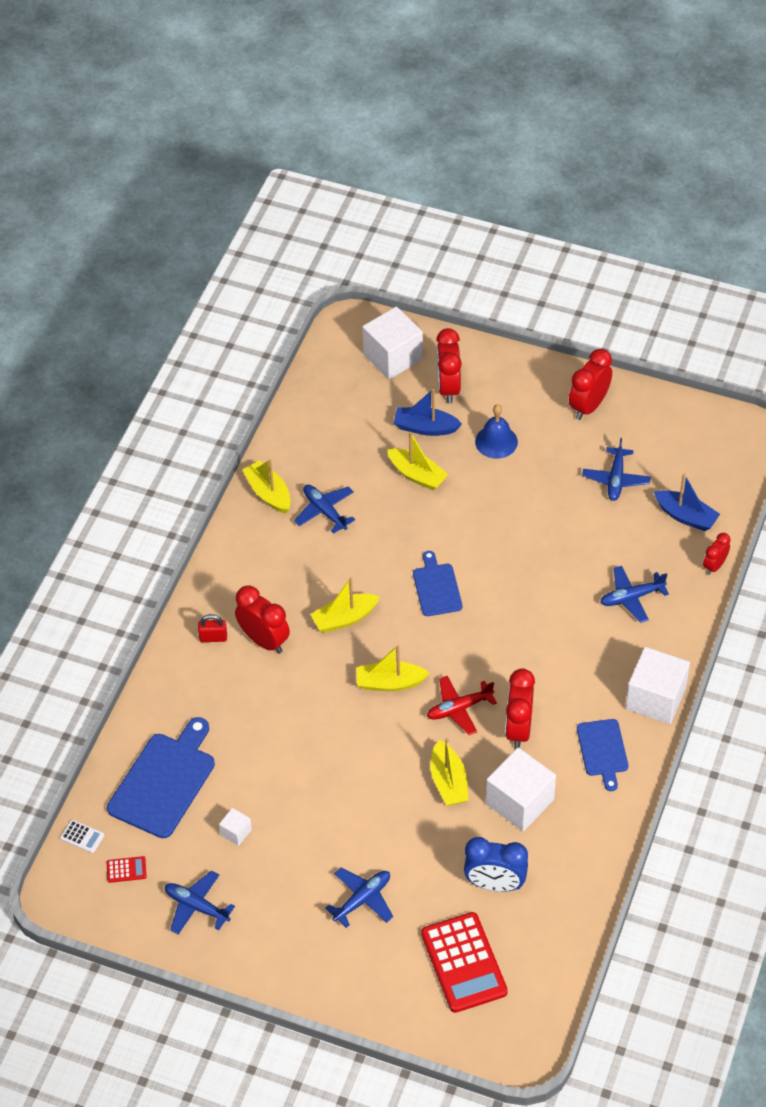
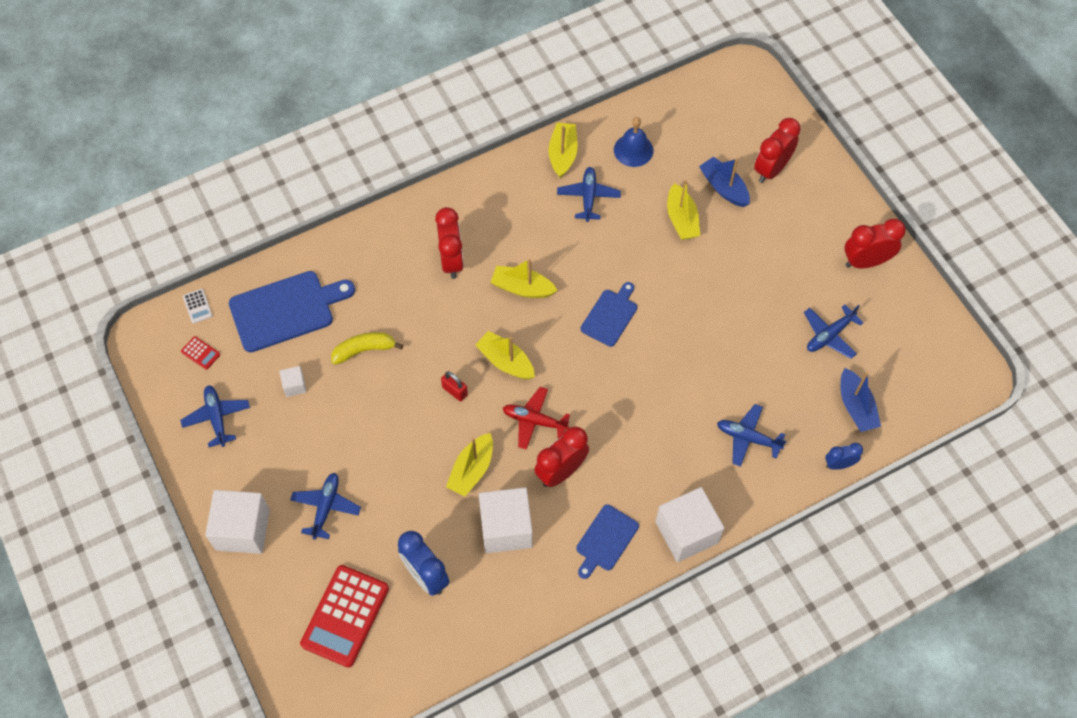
camera: 40 degrees right, 10 degrees up
red padlock [198,614,227,642] -> red padlock moved to [441,371,468,402]
blue plane [325,868,393,928] -> blue plane turned 75 degrees counterclockwise [290,473,361,540]
white cube [362,306,423,379] -> white cube moved to [205,490,270,554]
blue bell [475,404,518,459] -> blue bell moved to [614,117,653,167]
red clock [703,533,731,575] -> blue clock [825,443,863,470]
none -> yellow banana [331,332,403,365]

